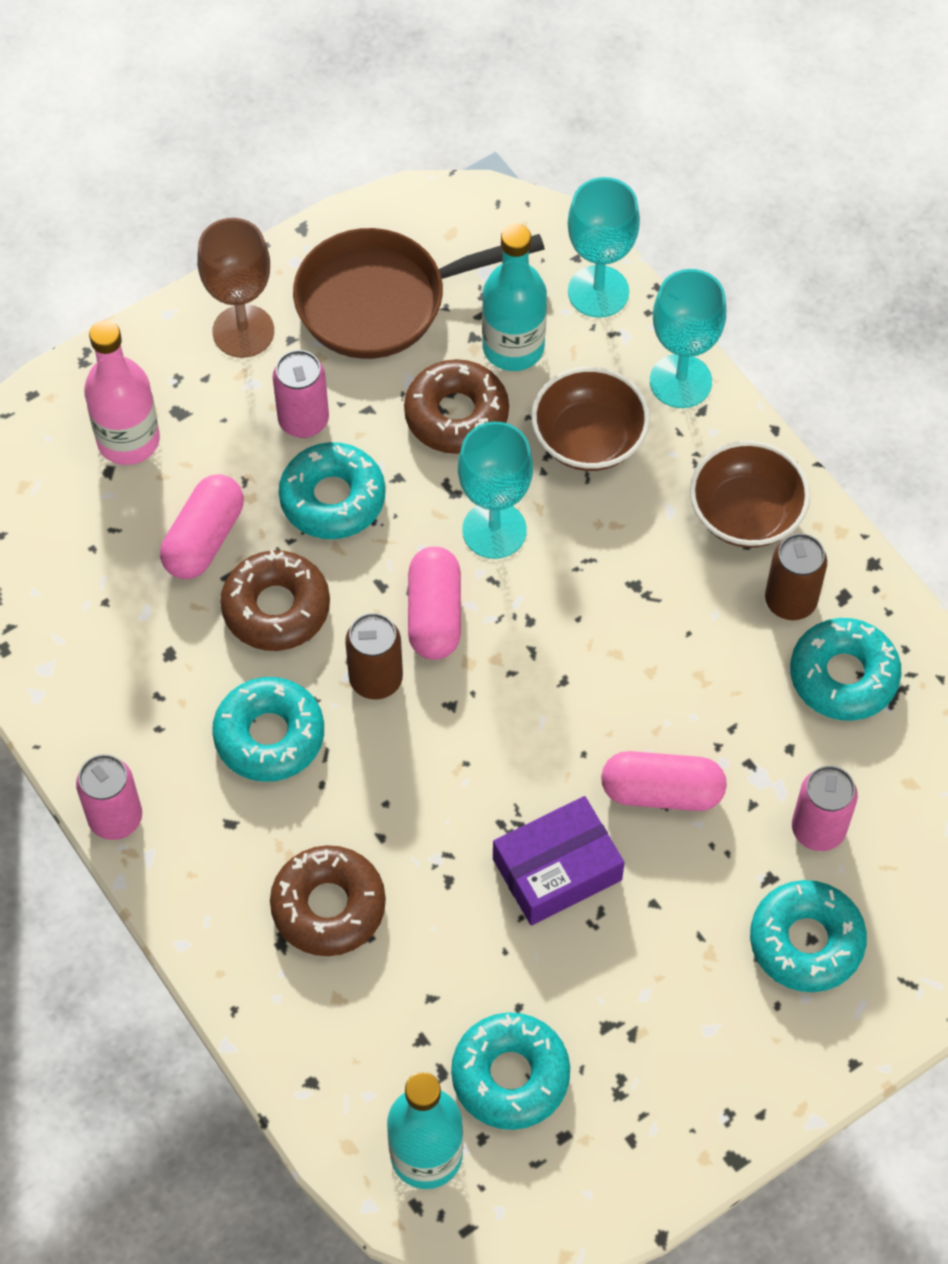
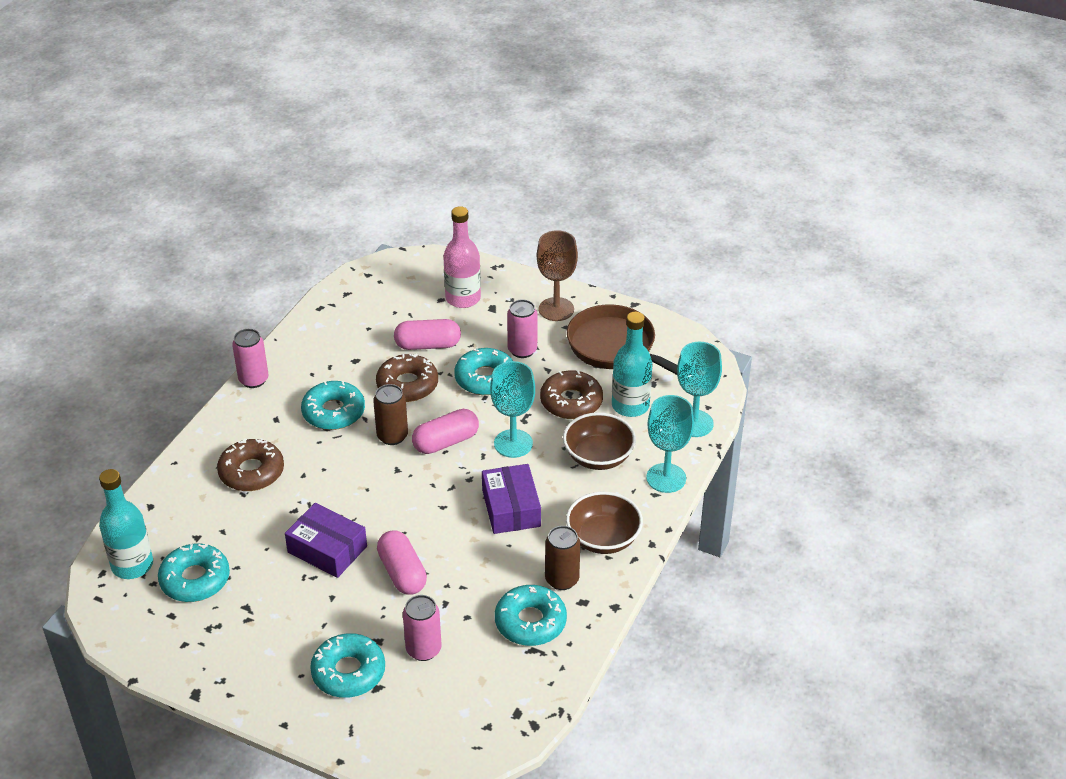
camera: 60 degrees right, 20 degrees down
none -> purple box [482,464,541,534]

